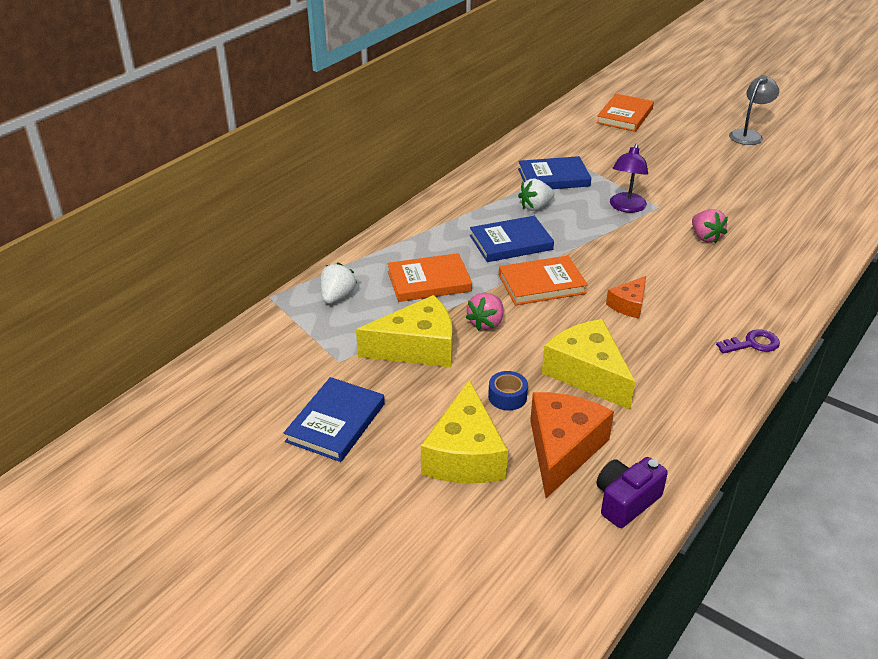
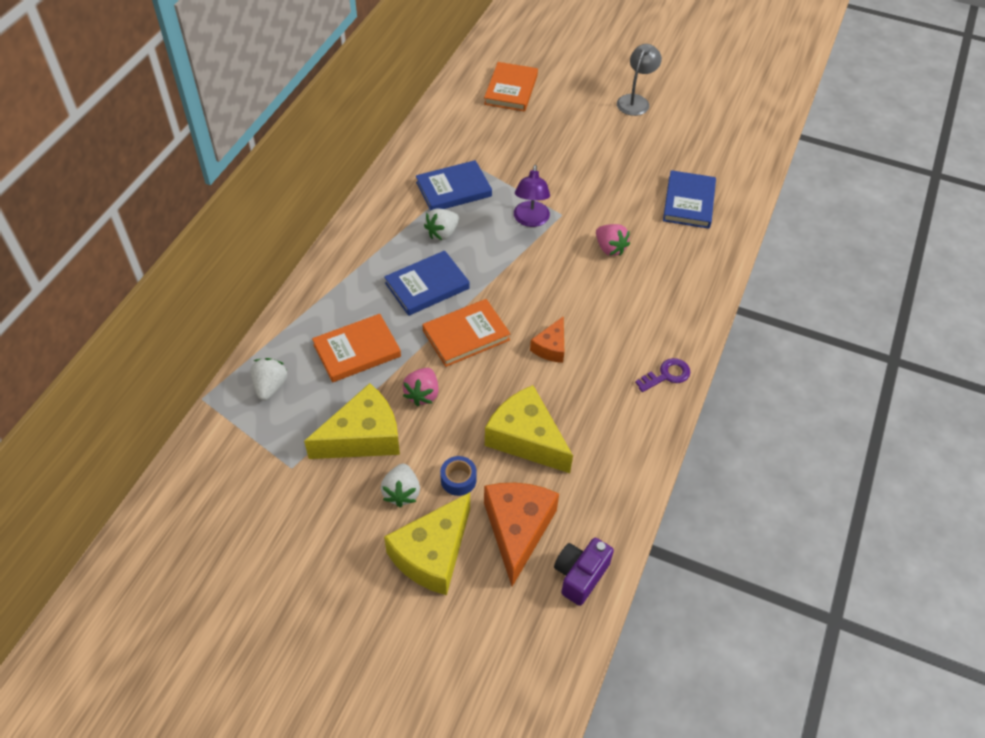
camera: 15 degrees left, 15 degrees up
blue book [284,377,385,462] -> blue book moved to [663,170,716,229]
yellow cheese [421,380,508,484] -> yellow cheese turned 45 degrees clockwise [384,492,470,595]
none -> white strawberry [380,464,420,507]

